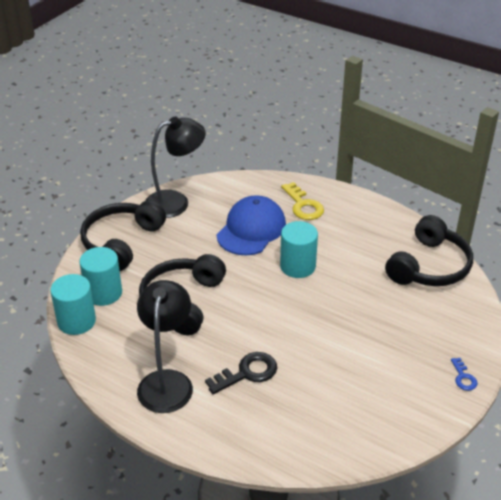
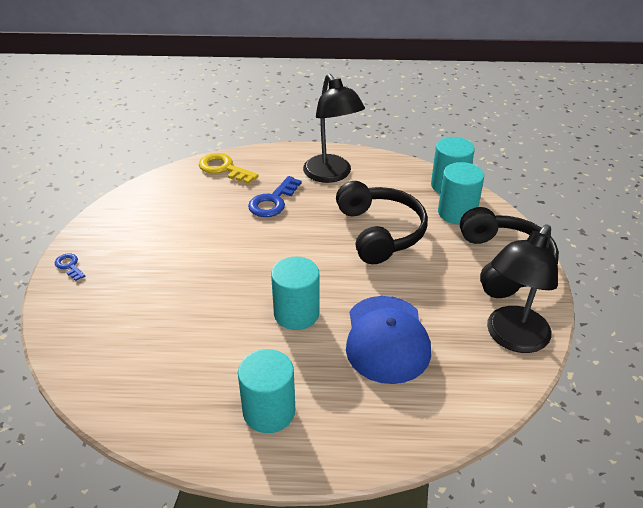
camera: 150 degrees right, 0 degrees up
black key [205,352,277,394] -> blue key [248,176,302,217]
yellow key [281,182,324,220] -> yellow key moved to [199,153,259,184]
black headphones [385,215,473,286] -> none
none -> turquoise cylinder [238,349,295,433]

